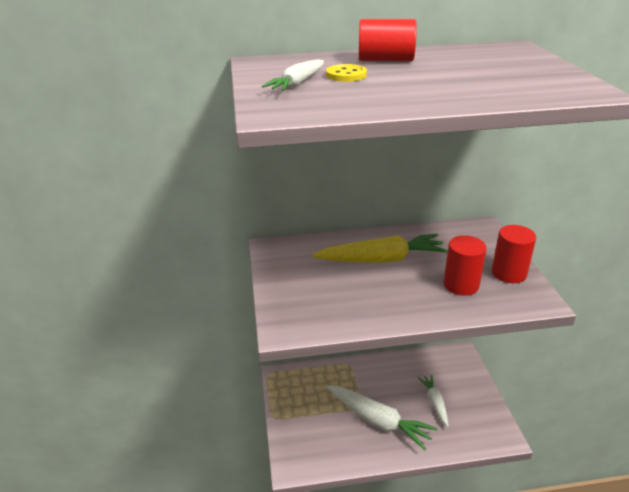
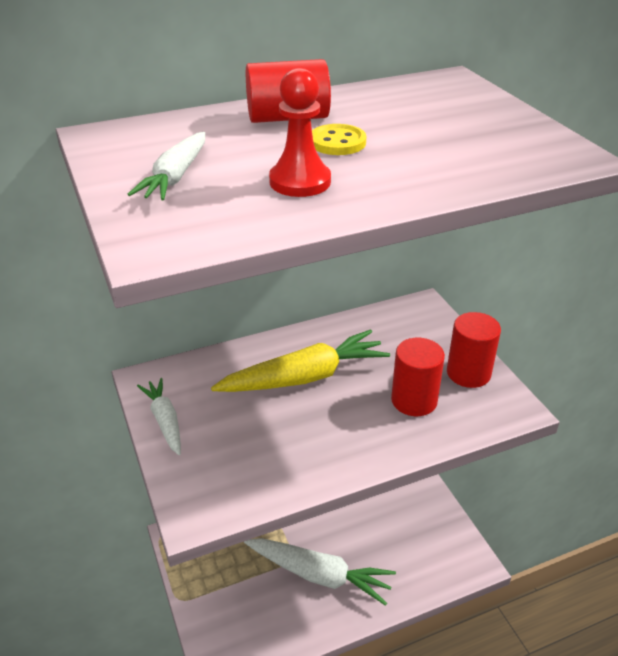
camera: 15 degrees left, 5 degrees up
yellow button [326,64,367,82] -> yellow button moved to [312,124,366,155]
white carrot [418,375,449,427] -> white carrot moved to [137,378,181,455]
none -> red pawn [269,68,331,197]

